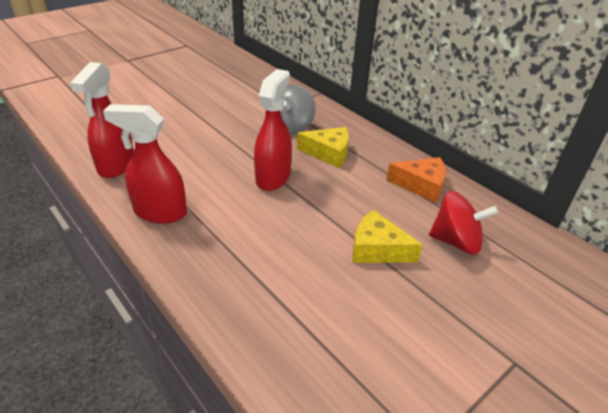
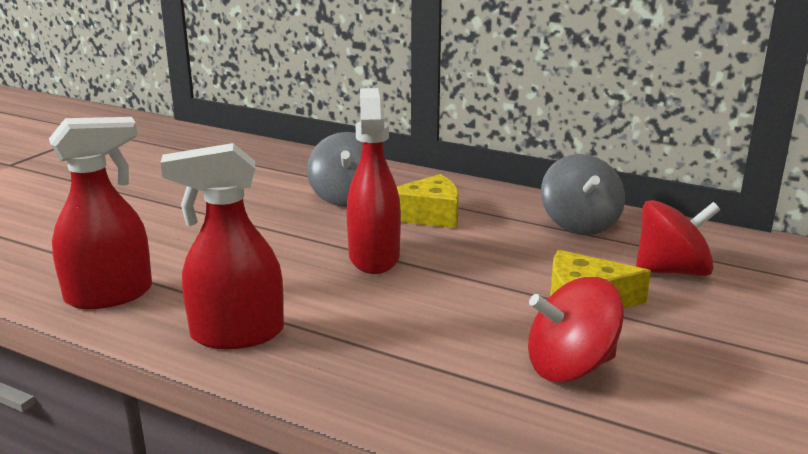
camera: 20 degrees left, 15 degrees down
red spray bottle [70,62,134,178] -> red spray bottle turned 105 degrees counterclockwise [49,117,152,309]
orange cheese [387,157,446,203] -> grey spinning top [541,154,625,235]
none -> red spinning top [528,277,624,382]

